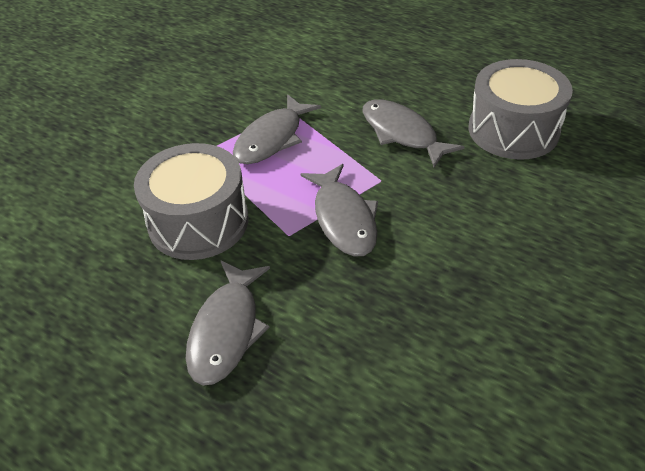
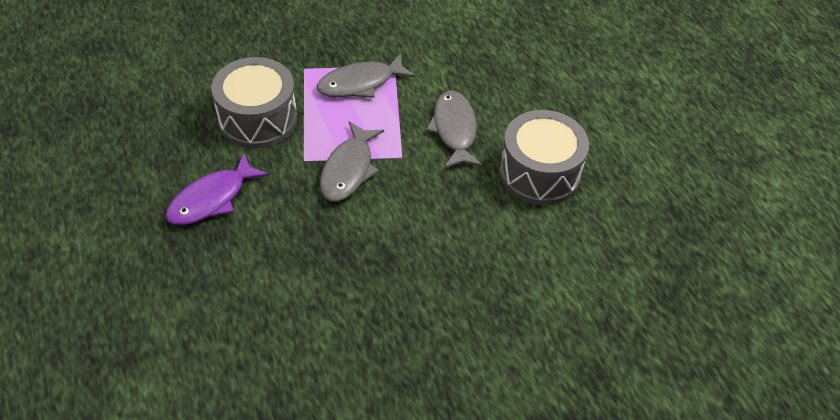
camera: 30 degrees right, 5 degrees up
grey fish [186,260,270,386] -> purple fish [165,153,269,225]

